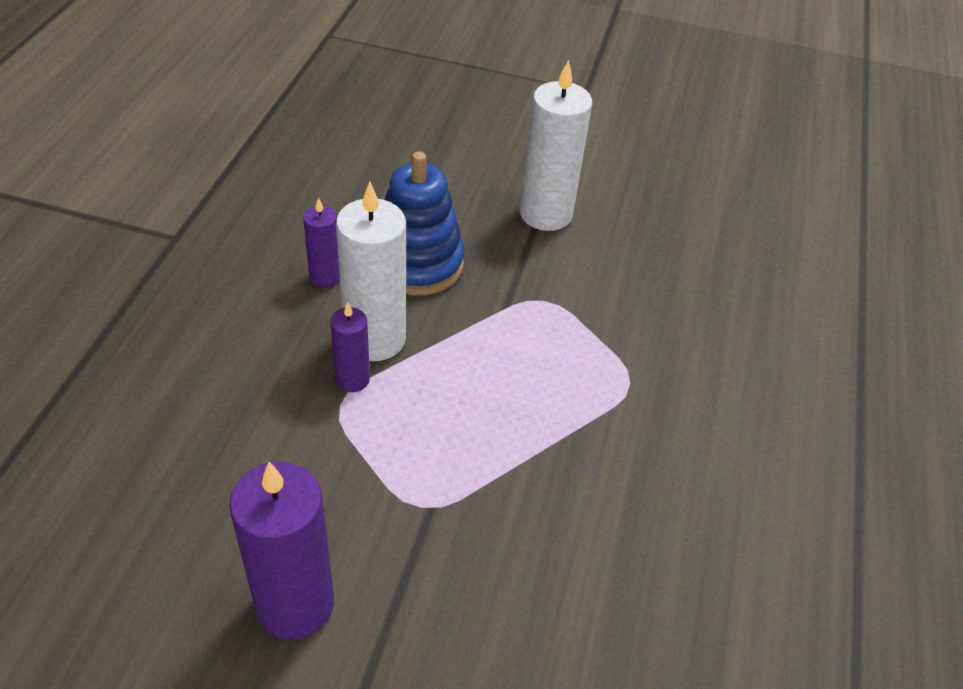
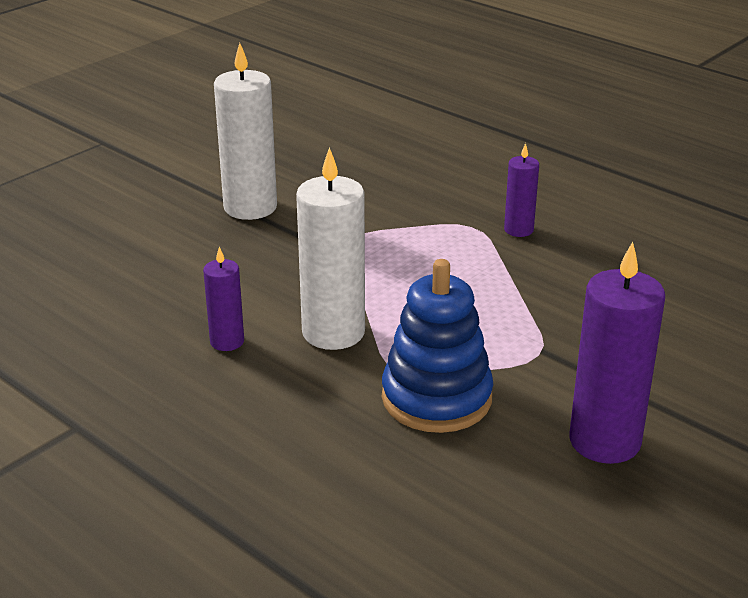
camera: 60 degrees left, 15 degrees down
purple candle [330,302,370,392] -> purple candle moved to [504,143,539,237]
blue stacking toy [385,152,464,296] -> blue stacking toy moved to [382,259,493,433]

